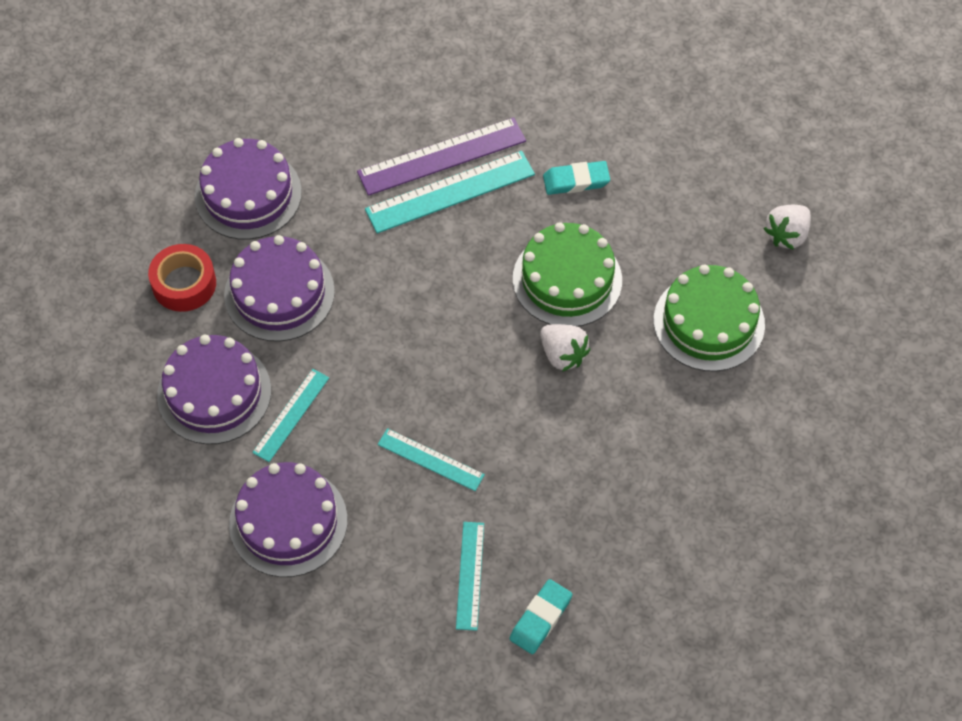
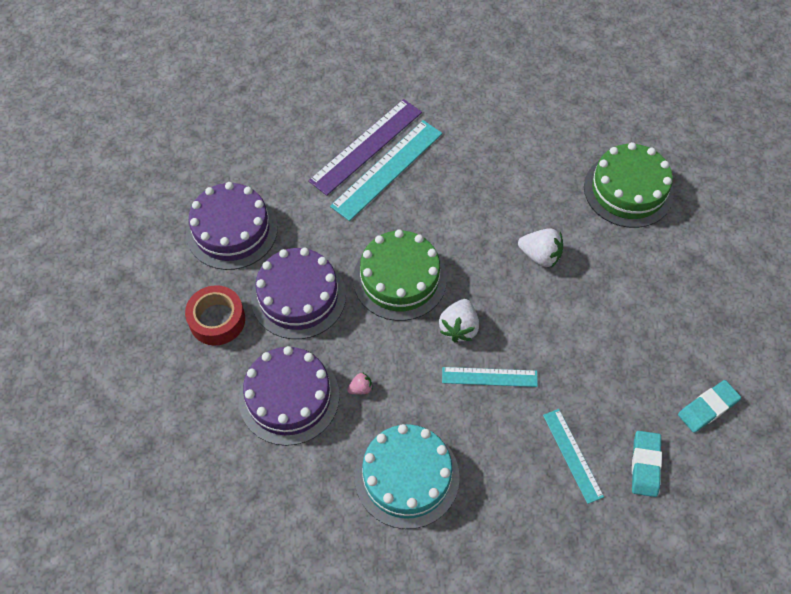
camera: 25 degrees left, 0 degrees up
purple cake [229,462,348,577] -> turquoise cake [355,424,460,529]
turquoise ruler [252,369,329,462] -> pink strawberry [347,372,373,394]
green cake [513,222,622,327] -> green cake moved to [353,230,447,321]
turquoise eraser [543,161,610,195] -> turquoise eraser moved to [678,380,741,433]
white strawberry [764,205,811,250] -> white strawberry moved to [439,299,479,343]

